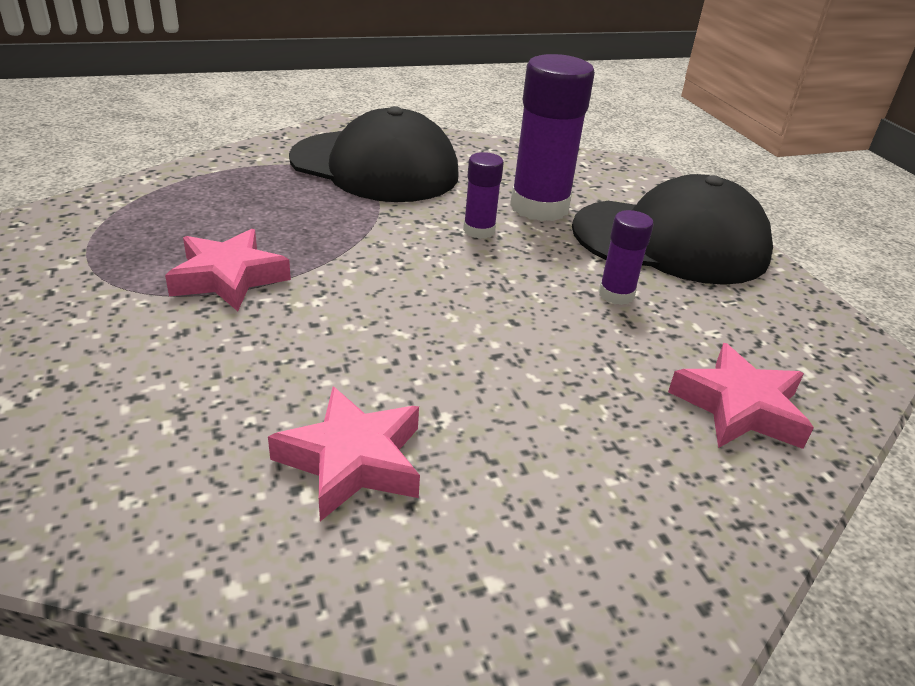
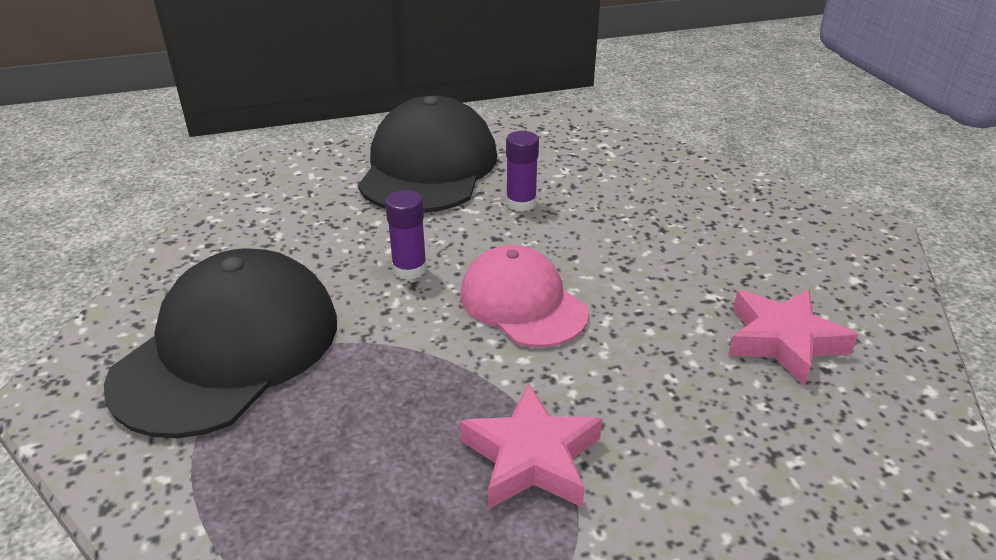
camera: 85 degrees left, 0 degrees up
purple glue stick [510,54,595,221] -> none
pink star [668,343,814,449] -> none
none -> pink cap [460,245,589,347]

